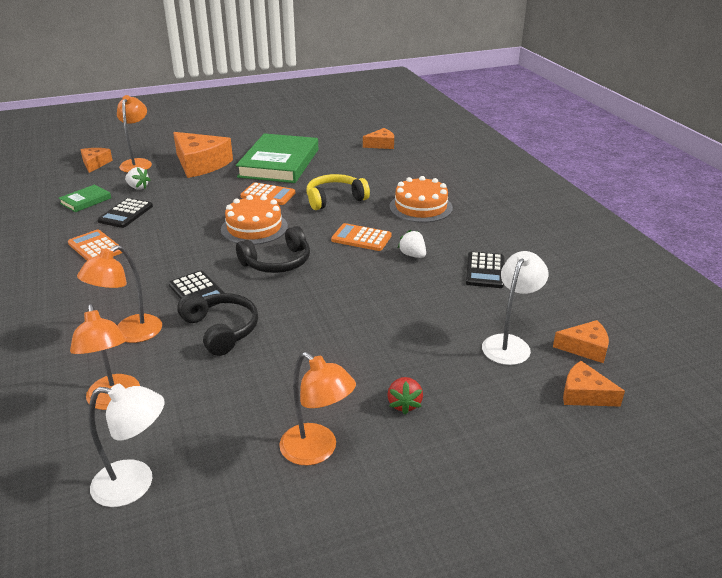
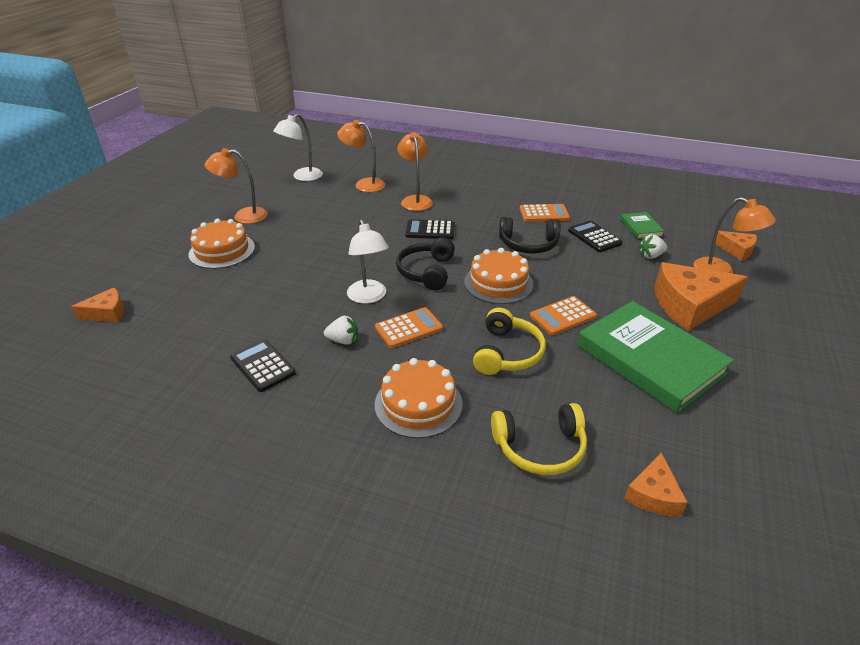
camera: 130 degrees right, 5 degrees up
black headphones [177,293,258,356] -> black headphones moved to [499,217,561,253]
red strawberry [387,377,423,415] -> orange cake [189,219,255,269]
white lamp [482,251,548,365] -> white lamp moved to [347,219,389,304]
orange cheese [553,320,609,363] -> none
none -> yellow headphones [491,403,587,475]

